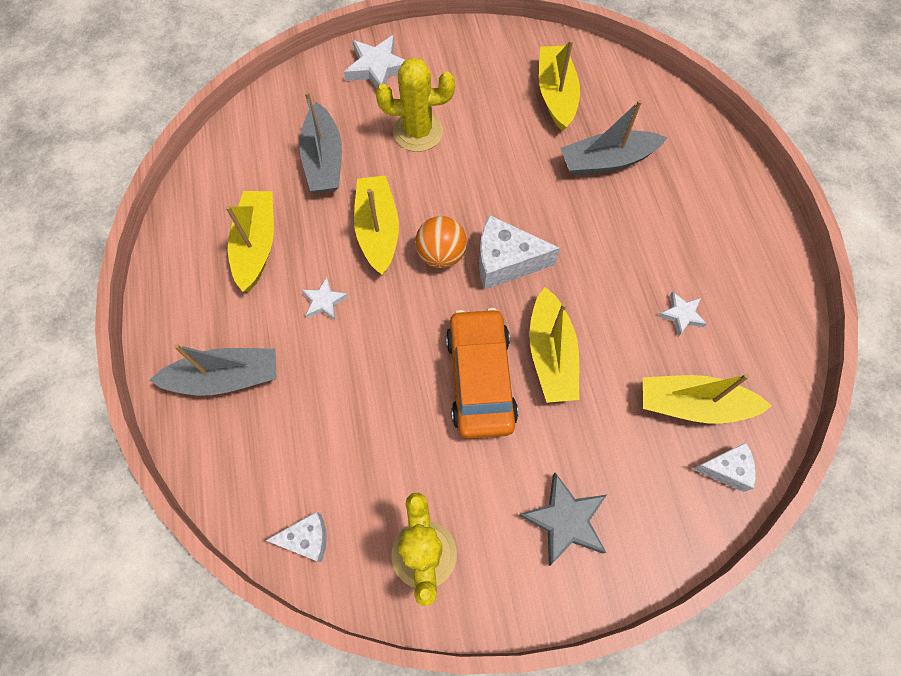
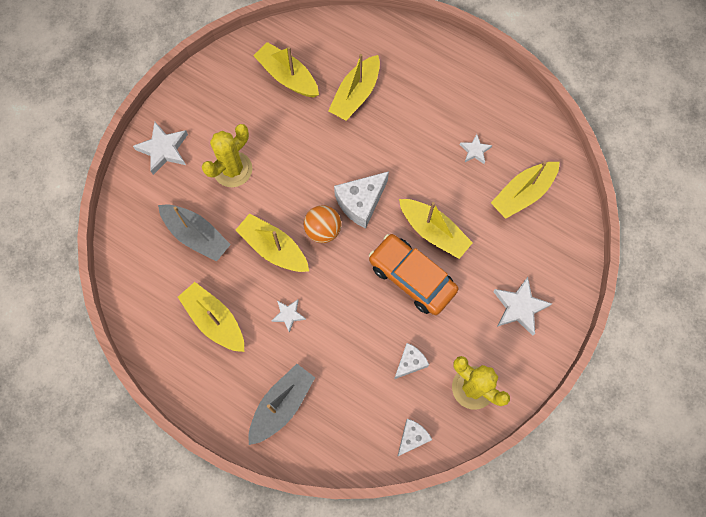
camera: 45 degrees left, 5 degrees up
grey star [519,472,607,566] -> white star [493,277,552,336]
grey boat [560,100,667,176] -> yellow boat [328,54,380,121]
white cheese [692,442,756,492] -> white cheese moved to [394,343,429,379]

